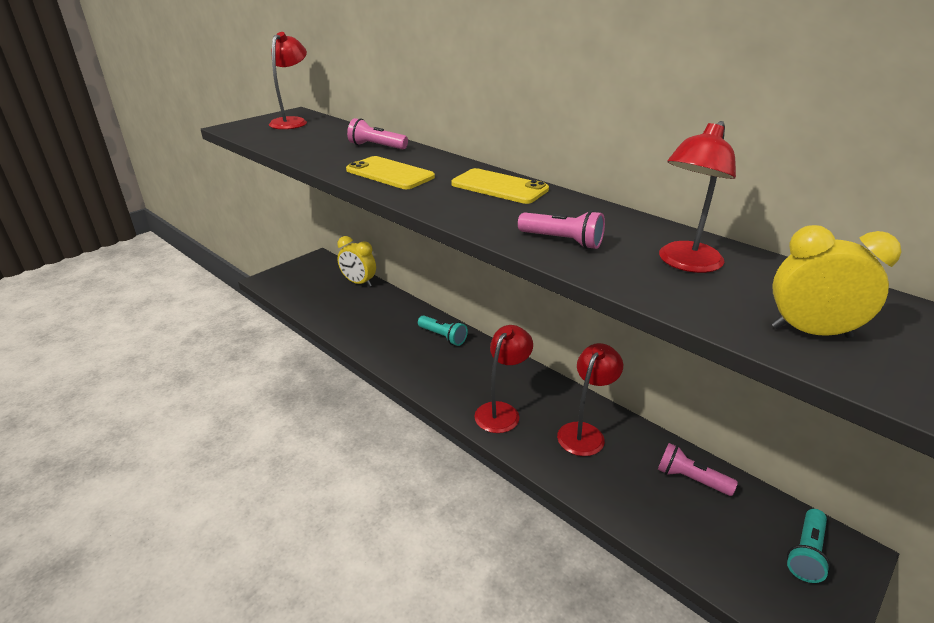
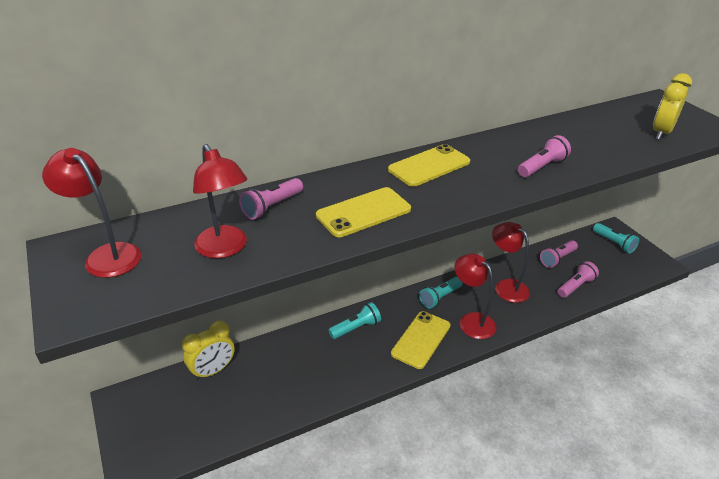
camera: 70 degrees left, 5 degrees up
red lamp [659,121,736,273] -> red lamp moved to [193,144,247,258]
none -> yellow phone [391,311,450,369]
none -> turquoise flashlight [419,277,463,309]
none -> pink flashlight [557,261,599,298]

